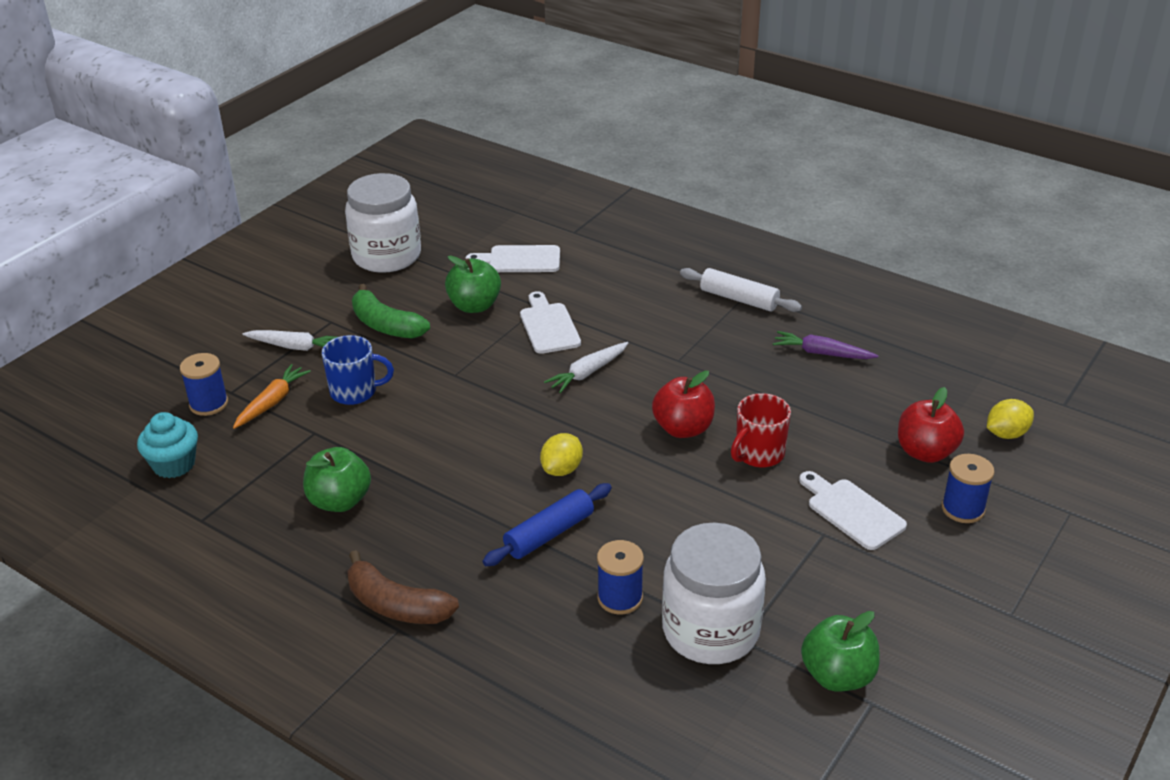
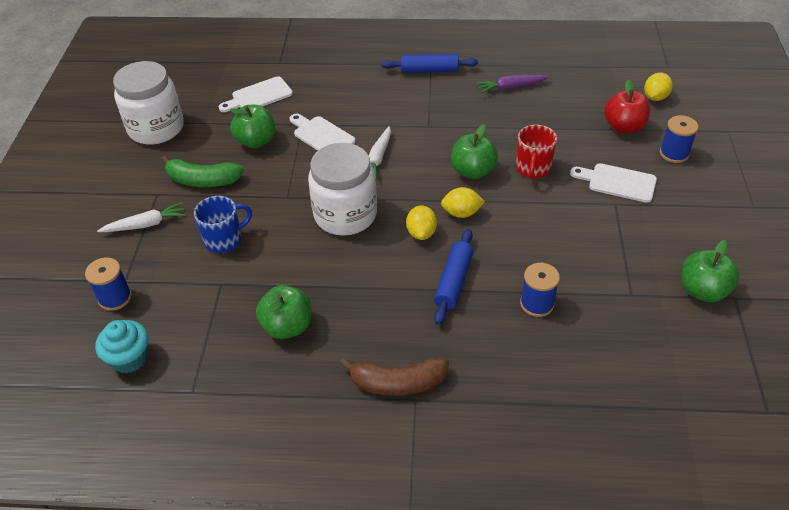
camera: 30 degrees left, 10 degrees up
orange carrot [233,364,311,429] -> none
red apple [652,371,715,438] -> green apple [451,124,498,179]
white jar [662,523,766,664] -> white jar moved to [308,143,377,236]
white rolling pin [680,268,802,312] -> blue rolling pin [381,54,478,73]
none -> yellow lemon [441,187,485,218]

